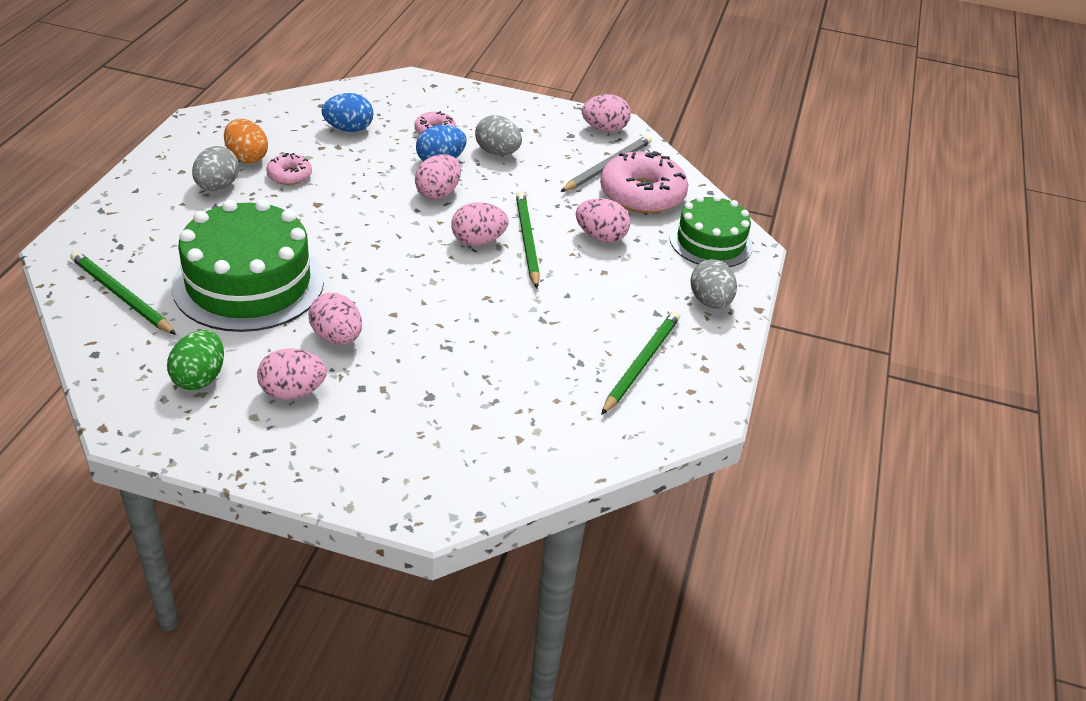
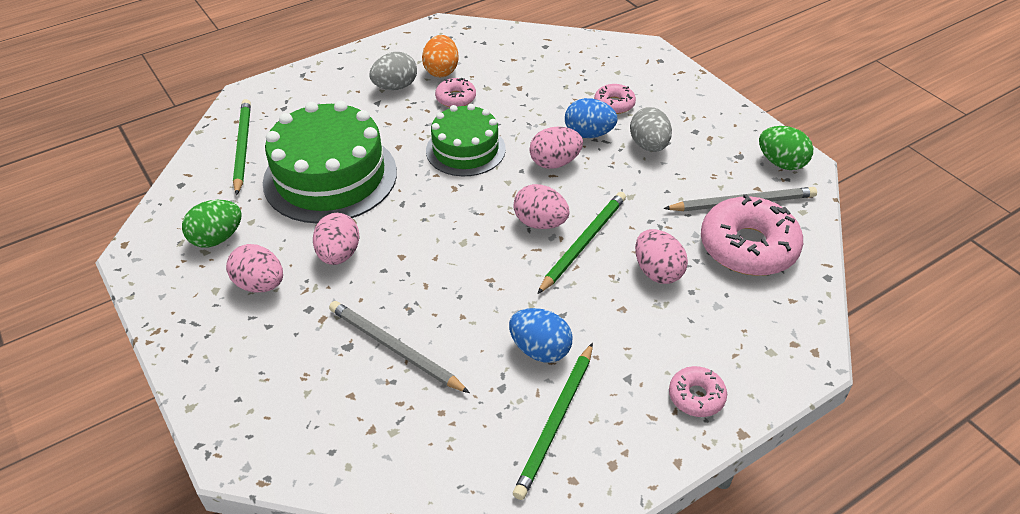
camera: 45 degrees right, 5 degrees up
blue egg [321,93,373,132] -> blue egg moved to [509,308,572,363]
pink egg [582,94,631,132] -> green egg [759,126,813,170]
green pencil [601,311,680,415] -> green pencil turned 135 degrees clockwise [513,343,593,500]
green cake [670,195,753,267] -> green cake moved to [426,104,506,176]
grey egg [690,259,737,309] -> pink donut [669,366,727,417]
none -> grey pencil [329,301,470,393]

